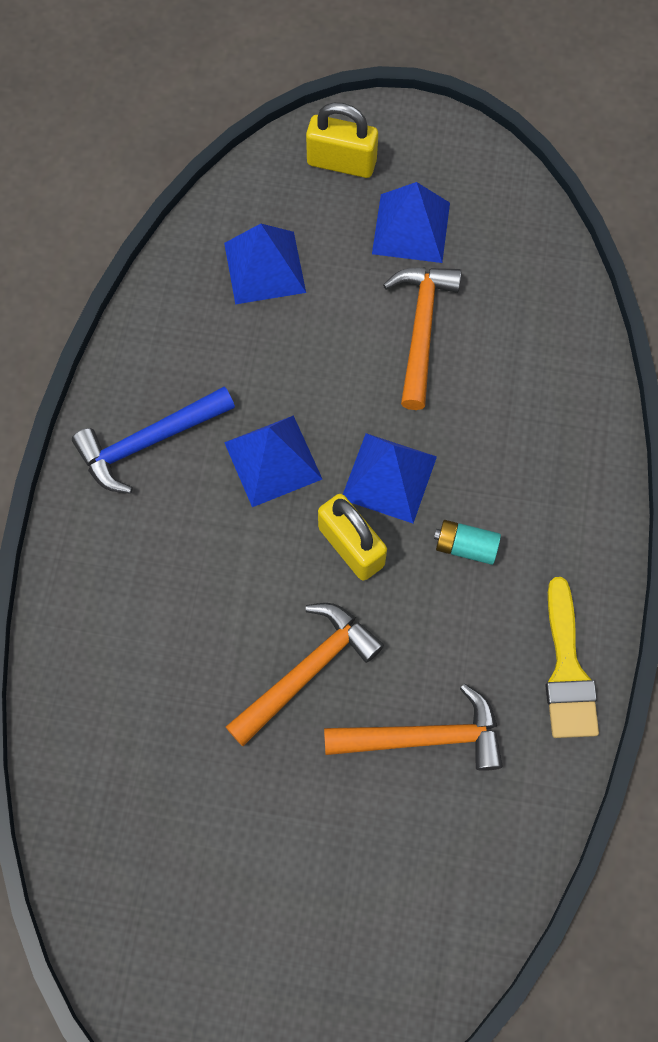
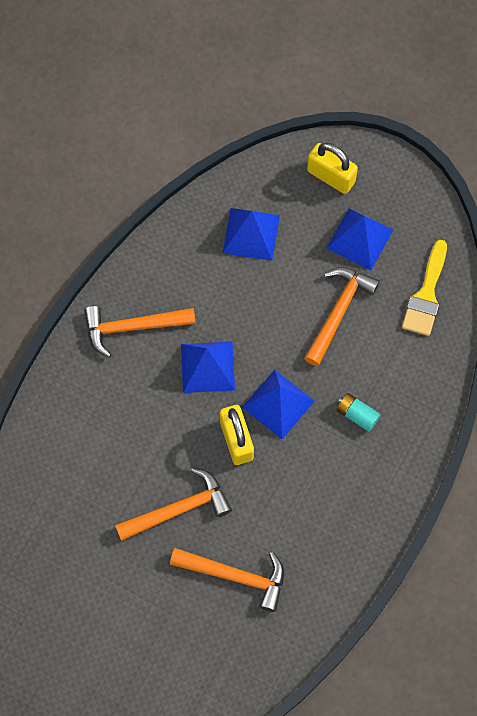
camera: 20 degrees right, 0 degrees up
blue hammer [72,386,235,493] -> orange hammer [84,306,196,358]
turquoise battery [434,520,501,565] -> turquoise battery moved to [336,393,381,432]
yellow brush [545,577,599,738] -> yellow brush moved to [402,240,447,336]

